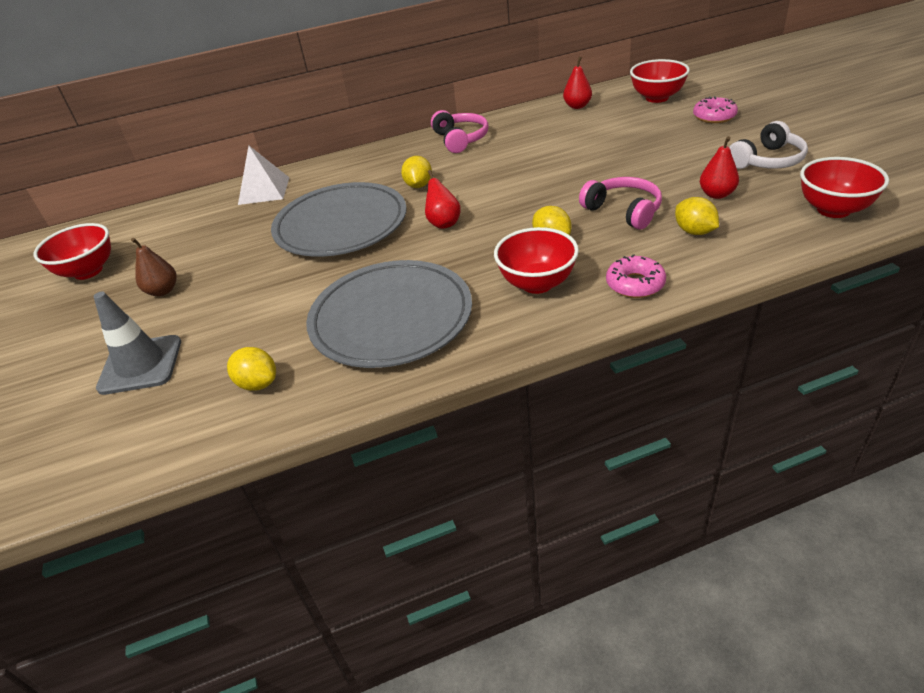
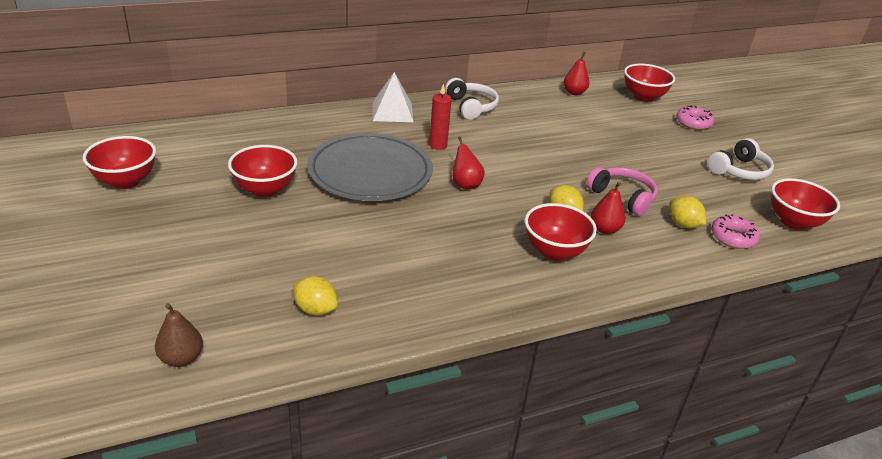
camera: 10 degrees left, 5 degrees down
grey traffic cone [93,292,181,395] -> none
brown pear [131,238,177,296] -> brown pear moved to [155,303,203,367]
white pyramid [238,146,290,205] -> white pyramid moved to [372,72,414,122]
grey plate [306,260,472,368] -> none
yellow lemon [401,156,432,188] -> red candle [429,84,452,150]
pink headphones [431,110,488,153] -> white headphones [445,78,499,120]
pink donut [606,254,666,298] -> pink donut moved to [711,214,760,249]
red pear [700,136,739,199] -> red pear moved to [591,182,626,234]
none -> red bowl [228,145,298,197]

